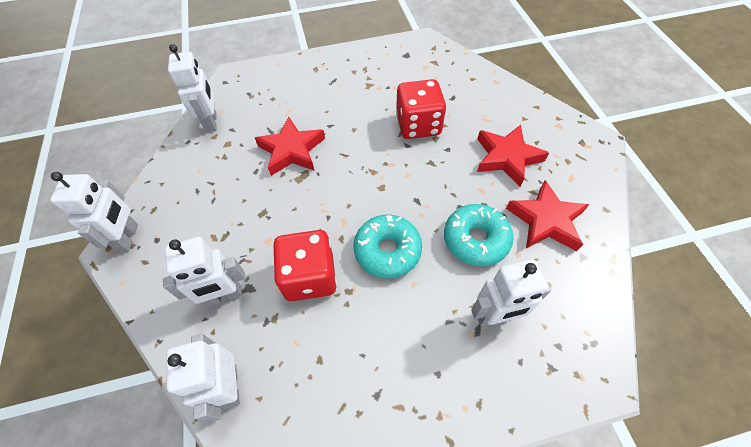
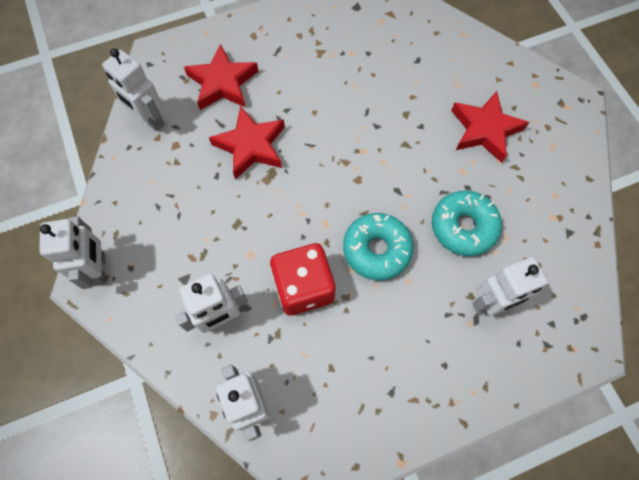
camera: 10 degrees left, 10 degrees up
white robot [168,44,217,133] -> white robot turned 150 degrees clockwise [102,48,165,131]
red dice [396,79,446,139] -> none
red star [506,180,589,251] -> red star moved to [184,44,258,110]

